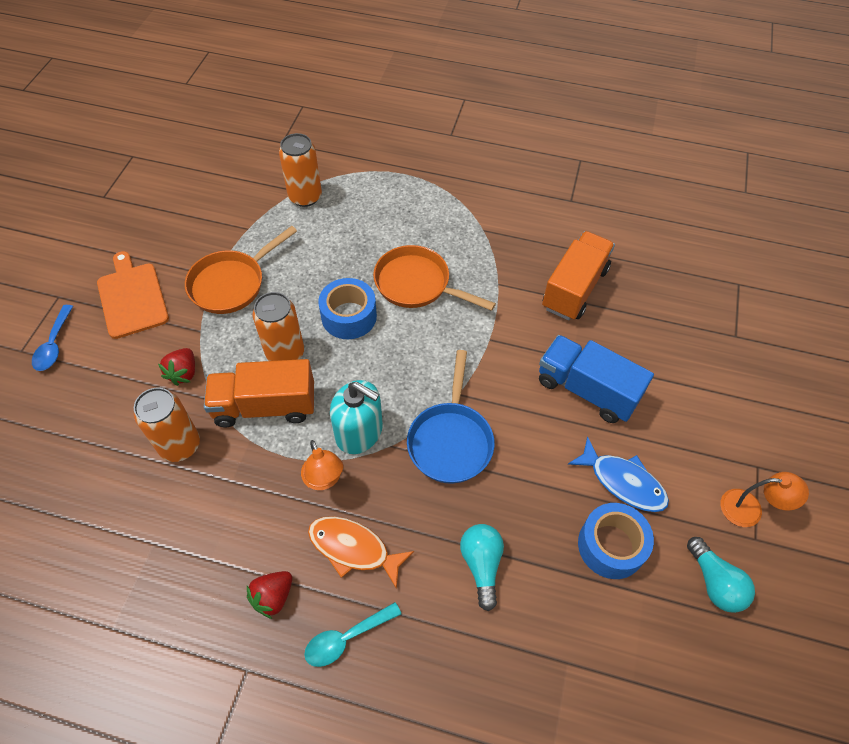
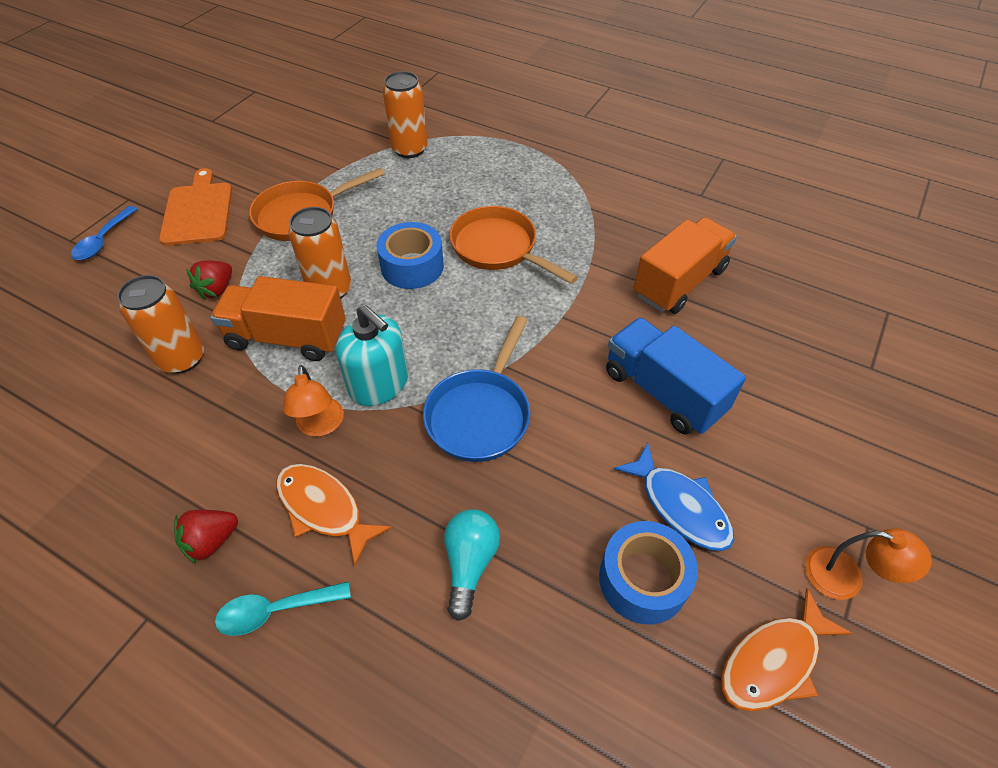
camera: 15 degrees right, 5 degrees down
turquoise light bulb [687,537,755,613] -> orange fish [721,588,852,712]

